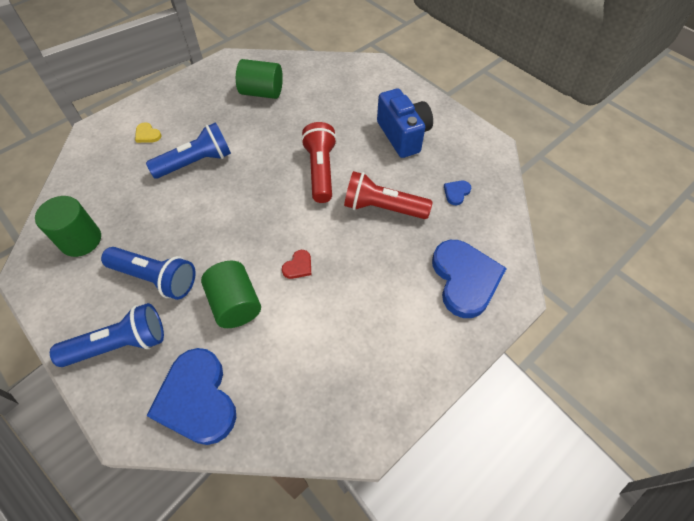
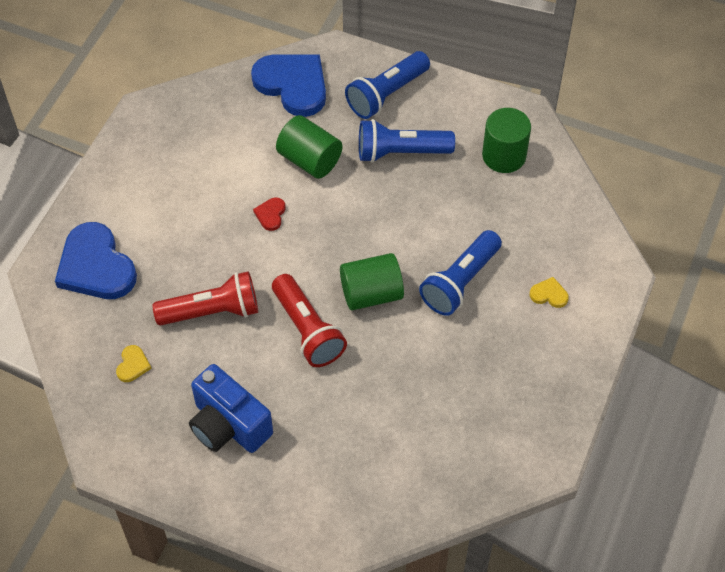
camera: 155 degrees right, 0 degrees up
green cylinder [236,59,283,99] -> green cylinder moved to [340,253,404,310]
blue heart [444,181,471,205] -> yellow heart [116,345,152,382]

